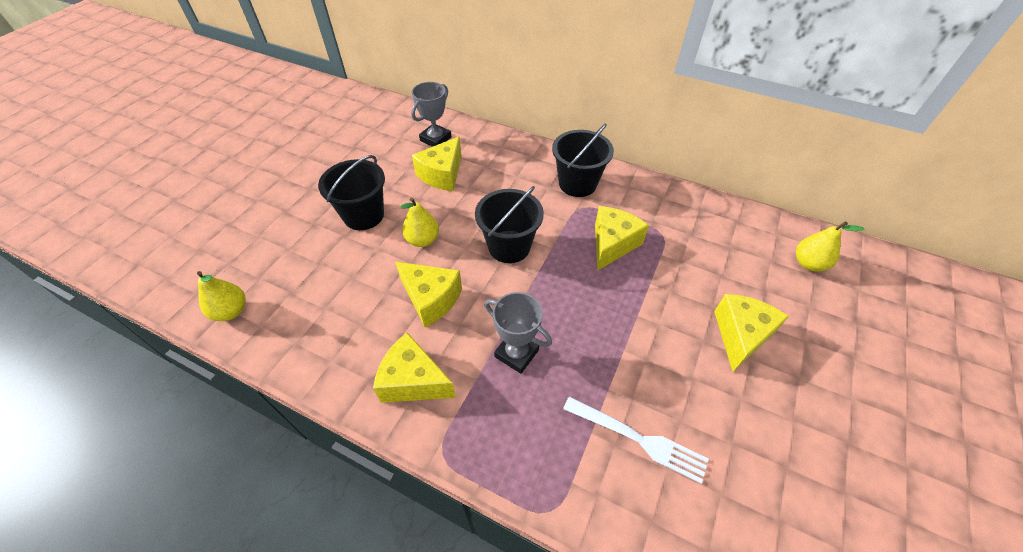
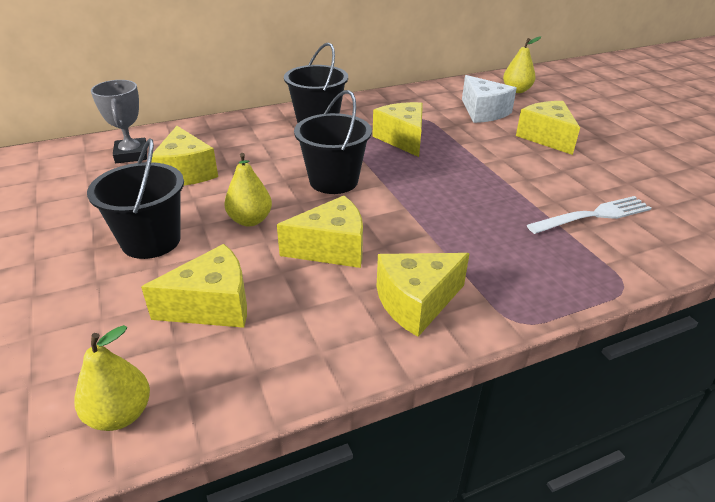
camera: 50 degrees left, 15 degrees down
grey trophy [485,292,552,374] -> none
none -> yellow cheese [141,244,247,328]
none -> white cheese [462,75,517,123]

